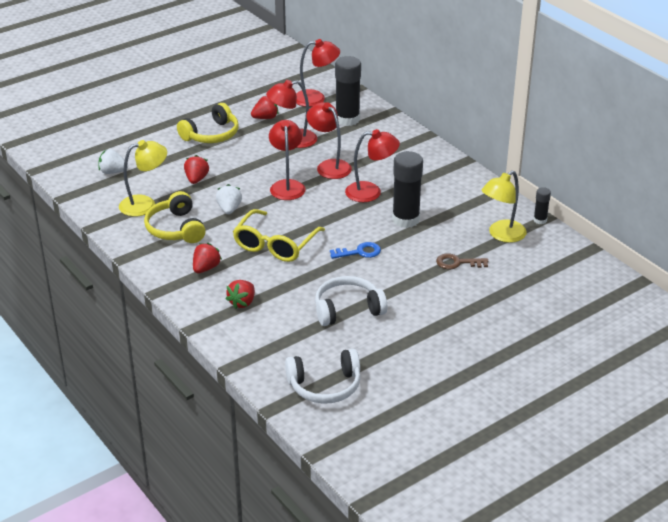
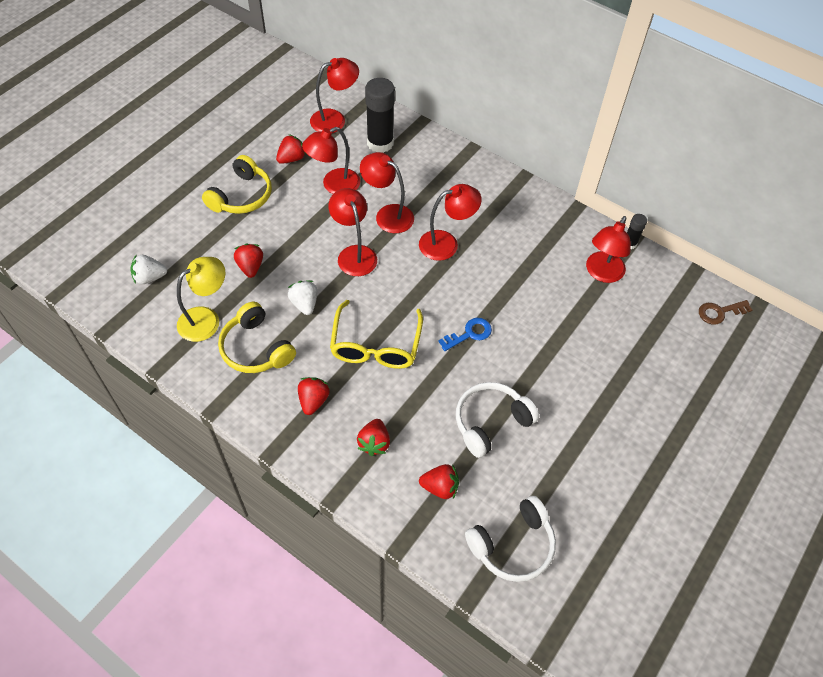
camera: 20 degrees left, 20 degrees up
black glue stick [392,151,423,228] -> none
brown key [436,253,488,269] -> brown key moved to [699,300,752,325]
yellow lamp [482,171,527,243] -> red lamp [586,216,631,283]
none -> red strawberry [419,464,459,499]

